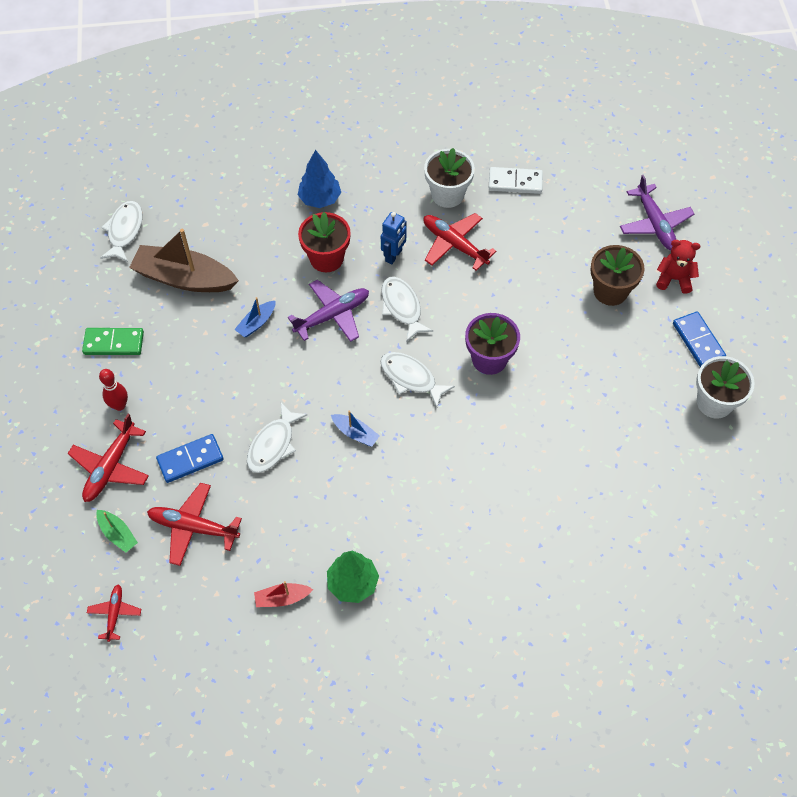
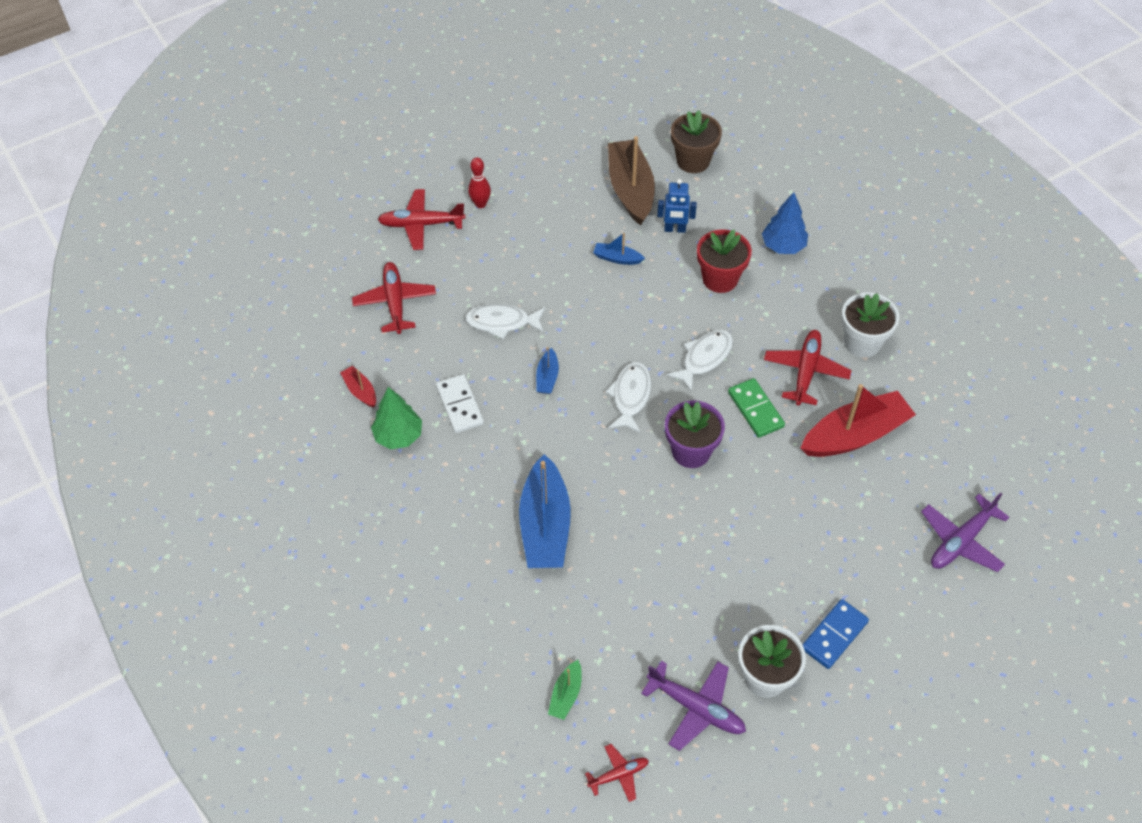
camera: 65 degrees right, 5 degrees down
green domino [82,328,144,355] -> green domino moved to [728,378,785,438]
red plane [87,584,141,642] -> red plane moved to [585,744,649,802]
green boat [96,510,138,553] -> green boat moved to [548,660,582,720]
white fish [100,201,143,262] -> none
blue domino [156,434,224,483] -> none
purple plane [288,280,369,342] -> purple plane moved to [641,661,746,751]
blue robot [381,212,407,264] -> blue robot moved to [657,179,697,233]
white domino [489,167,543,194] -> white domino moved to [436,374,484,433]
brown flower pot [591,245,645,306] -> brown flower pot moved to [671,110,722,173]
red teddy bear [656,240,700,294] -> none
none -> blue boat [519,454,571,568]
none -> red boat [800,384,916,457]

